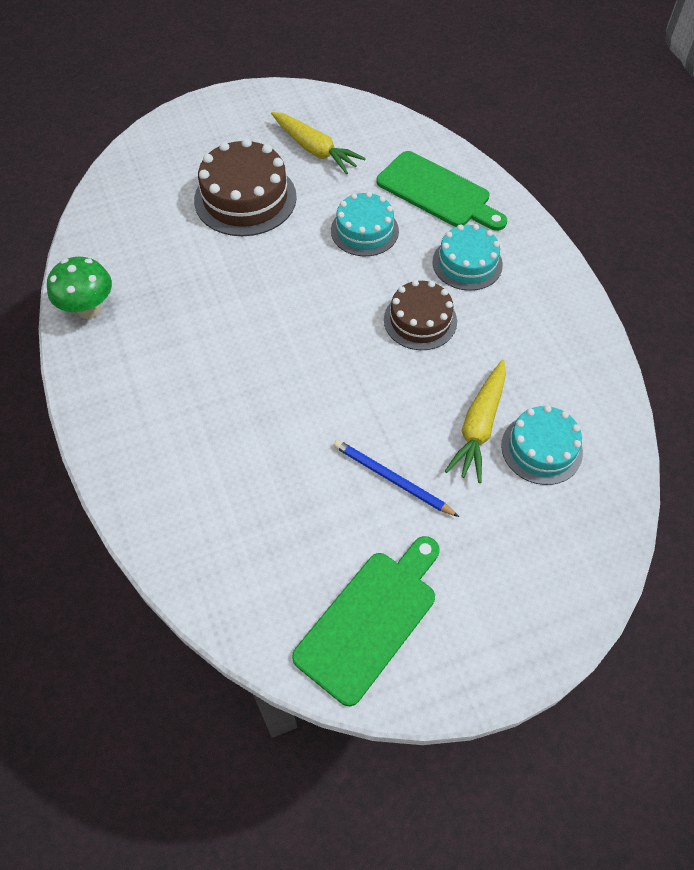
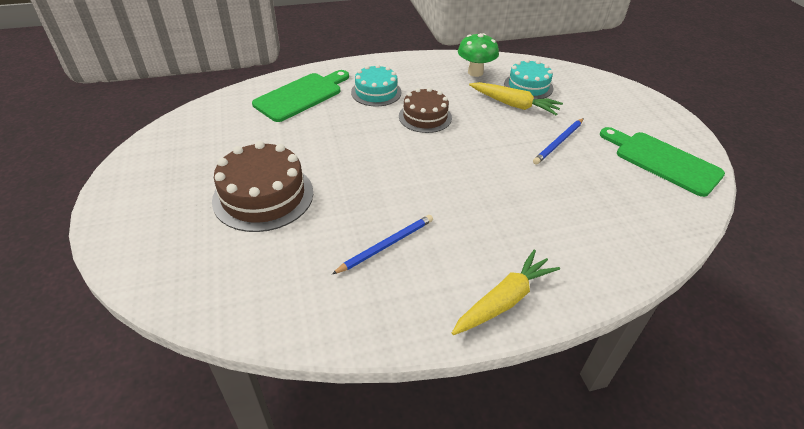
camera: 85 degrees left, 15 degrees down
green mushroom [47,257,112,319] -> green mushroom moved to [458,33,499,77]
yellow carrot [271,112,366,174] -> yellow carrot moved to [452,249,560,335]
turquoise cake [331,191,399,256] -> none
none -> blue pencil [332,215,433,274]

